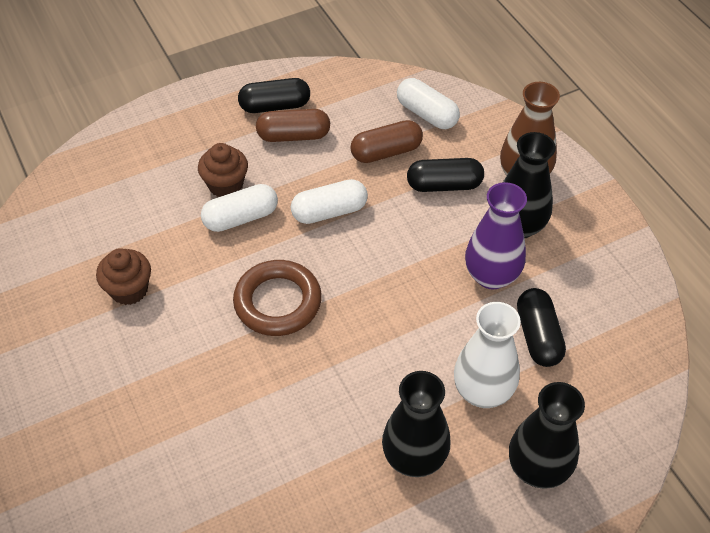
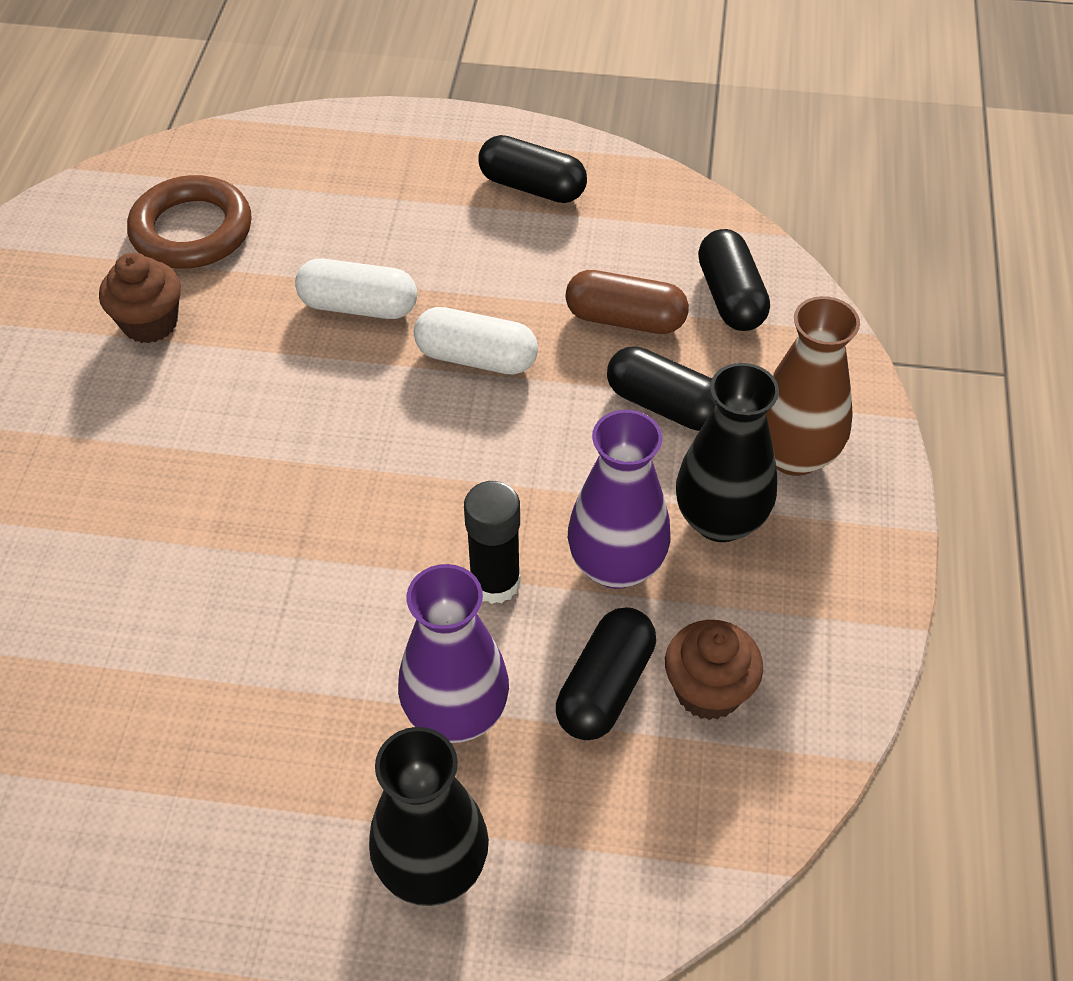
camera: 35 degrees right, 0 degrees up
brown cupcake [198,143,248,197] -> brown cupcake moved to [665,620,763,720]
brown ring [233,260,322,336] -> brown ring moved to [127,175,252,269]
brown capsule [256,109,330,142] -> none
black vase [382,371,450,477] -> none
white capsule [397,78,460,129] -> black capsule [698,229,770,331]
white vase [454,302,521,408] -> purple vase [398,564,509,743]
none -> black glue stick [464,481,521,604]

